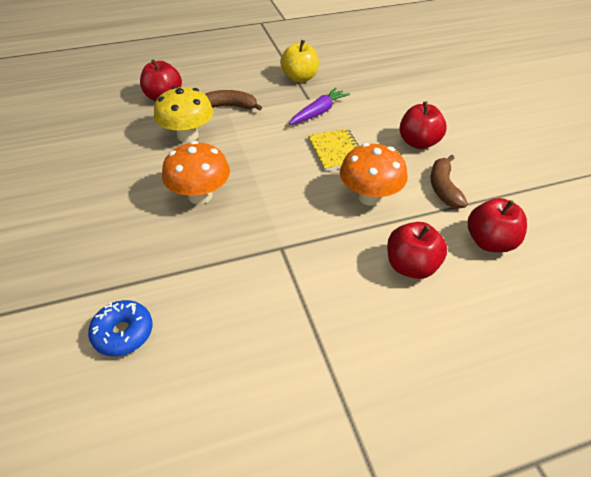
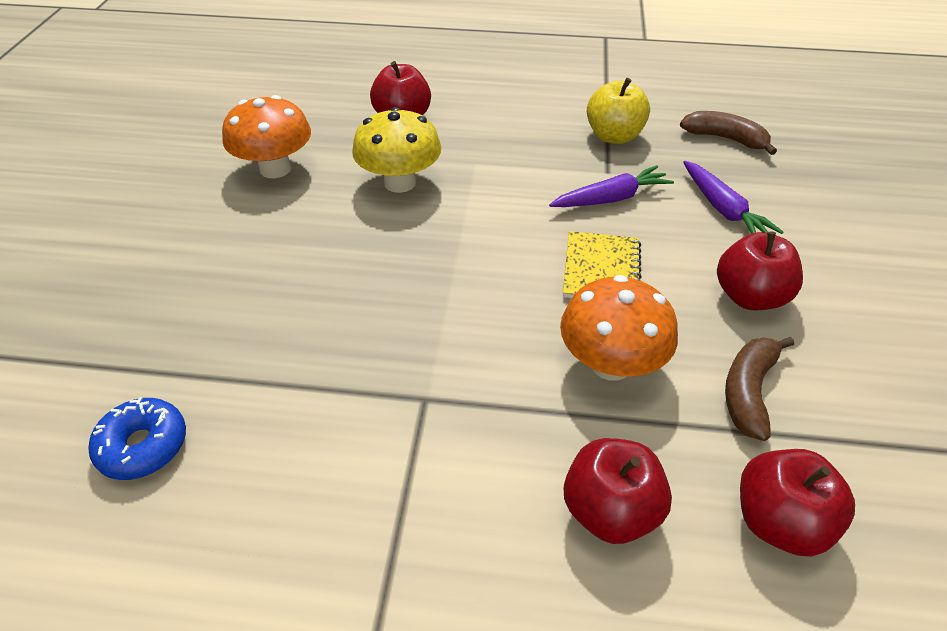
camera: 25 degrees right, 0 degrees up
orange mushroom [162,141,230,204] -> orange mushroom moved to [222,95,311,178]
brown banana [205,90,262,111] -> brown banana moved to [680,111,777,155]
none -> purple carrot [683,161,783,234]

